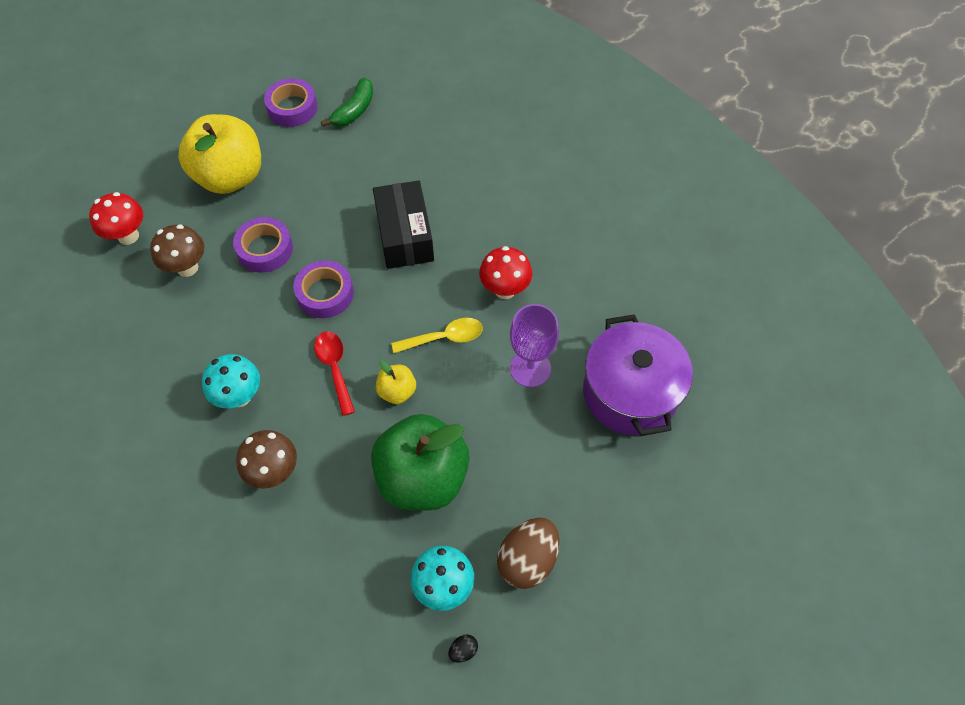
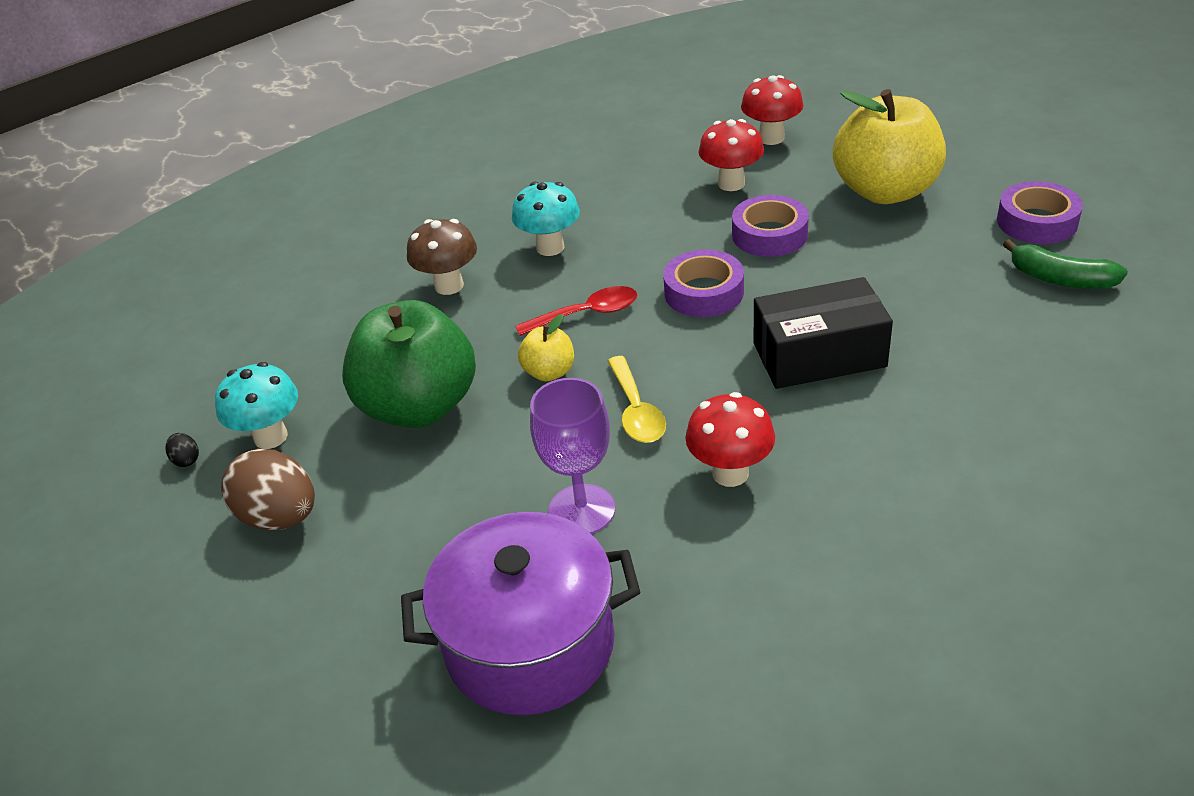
camera: 95 degrees right, 20 degrees down
brown mushroom [150,225,204,277] -> red mushroom [698,119,764,191]

